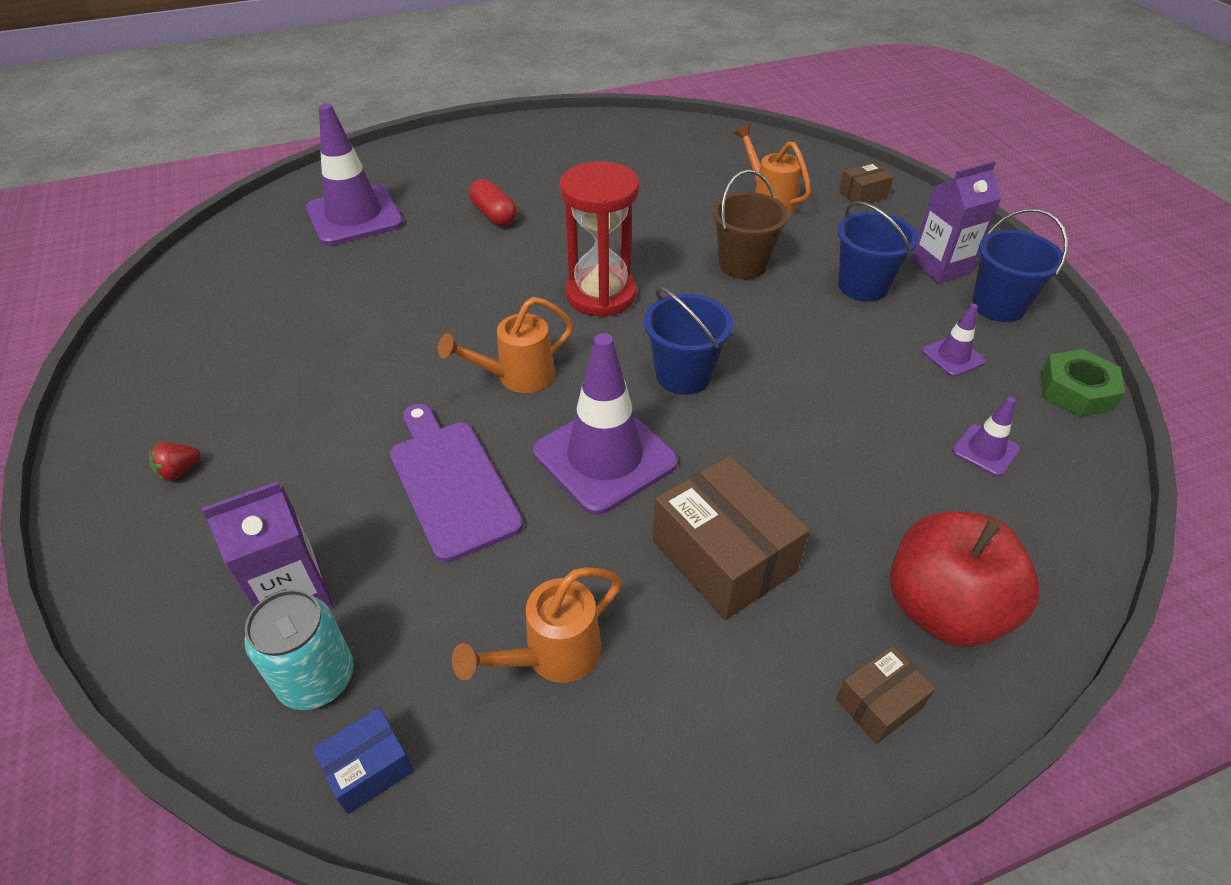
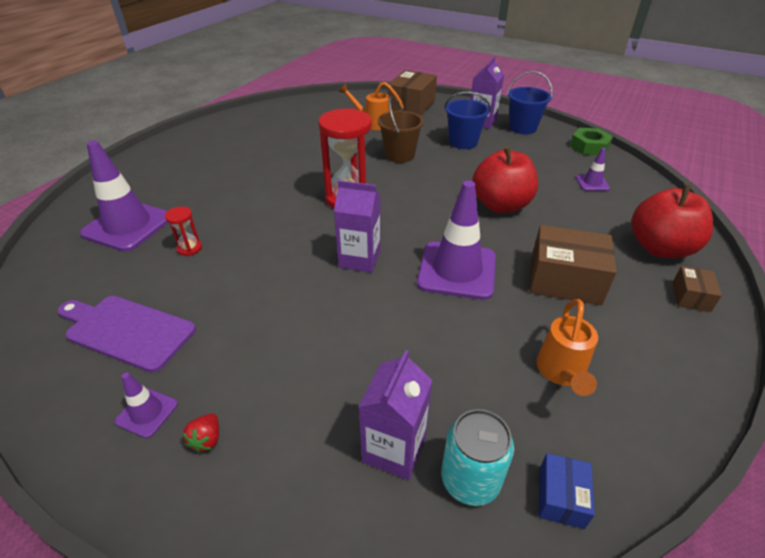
camera: 40 degrees left, 5 degrees down
purple cutting board [390,404,523,562] -> purple cutting board moved to [58,296,196,372]
orange watering can [438,297,573,393] -> purple carton [334,180,381,273]
red capsule [469,179,517,226] -> none
blue bucket [644,286,733,395] -> none
brown box [839,163,893,206] -> brown box [388,70,437,116], size x1.94
purple traffic cone [922,304,986,377] -> purple traffic cone moved to [115,373,178,438]
none -> red hourglass [165,207,202,256]
none -> red apple [472,146,538,213]

